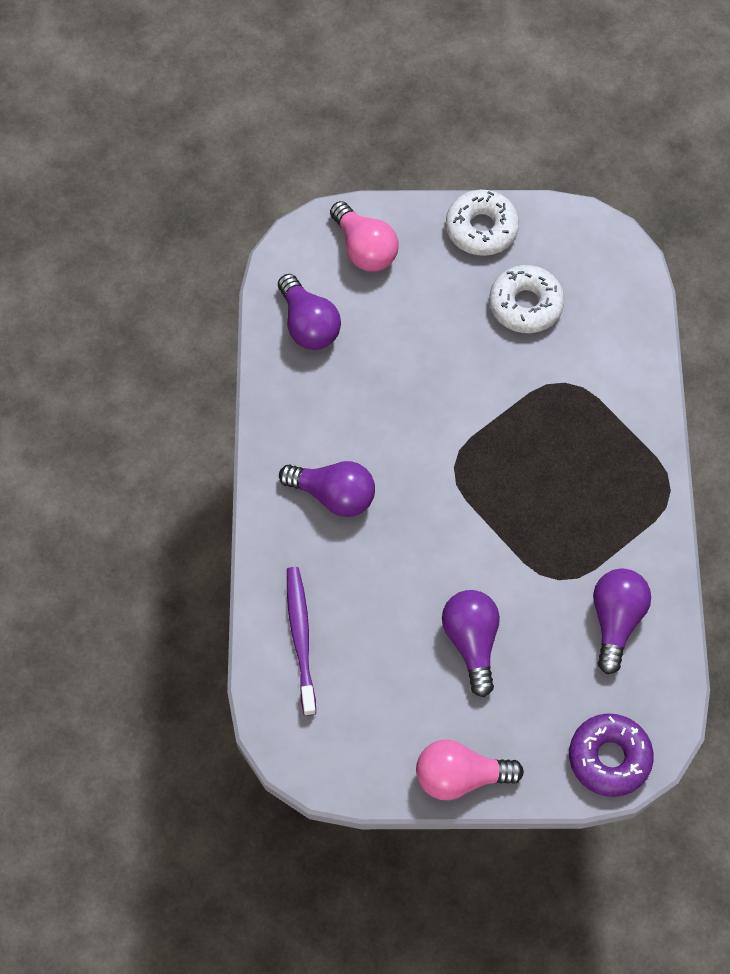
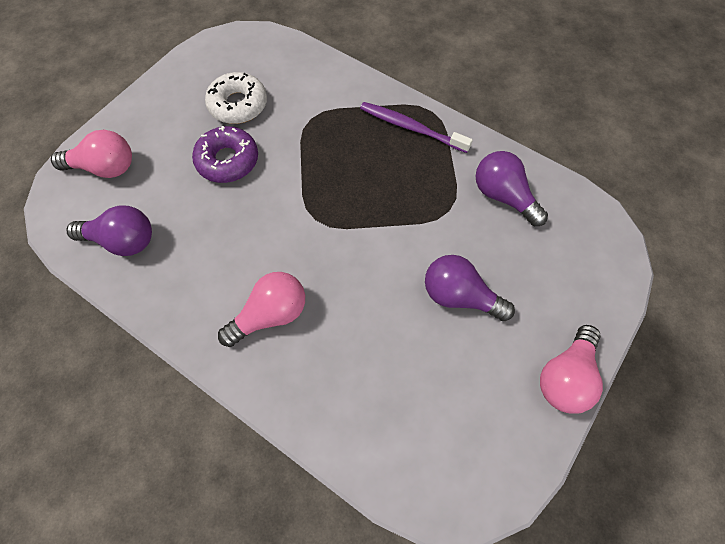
camera: 55 degrees left, 0 degrees up
purple light bulb [279,461,375,517] -> pink light bulb [218,272,305,347]
purple toothbrush [287,567,316,716] -> purple toothbrush moved to [360,102,473,153]
white donut [446,190,519,256] -> none
purple donut [569,713,654,797] -> purple donut moved to [192,126,258,183]

